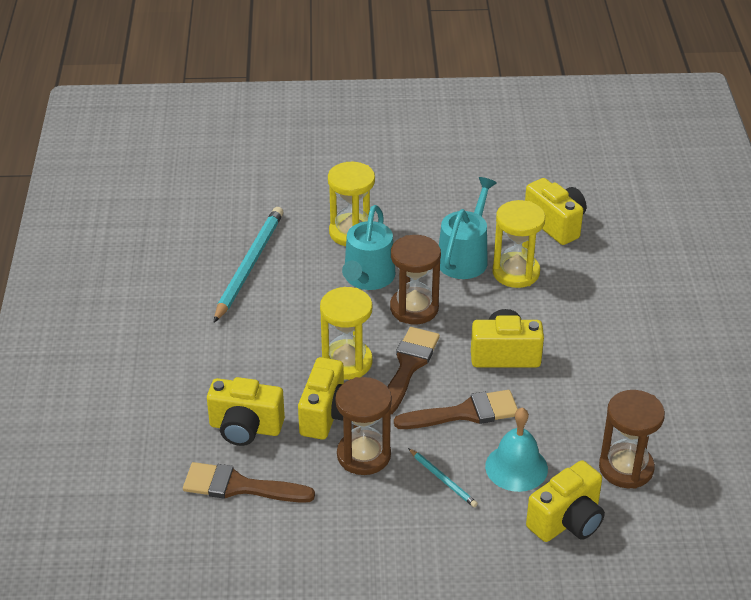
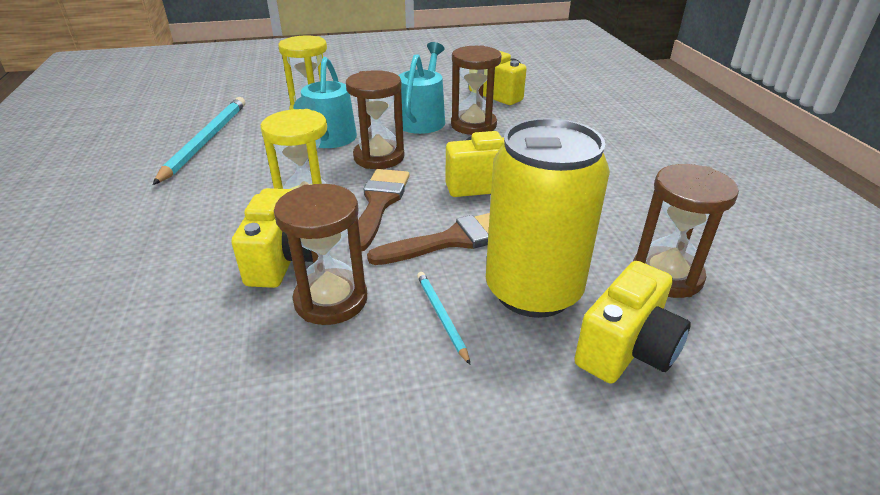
camera: 10 degrees left, 5 degrees down
brown brush [183,462,315,503] -> none
yellow camera [207,377,285,446] -> none
turquoise pencil [408,448,478,507] -> turquoise pencil turned 150 degrees counterclockwise [417,272,470,365]
turquoise bell [485,407,548,492] -> yellow can [486,118,610,318]
yellow hourglass [492,200,545,288] -> brown hourglass [451,45,502,135]

